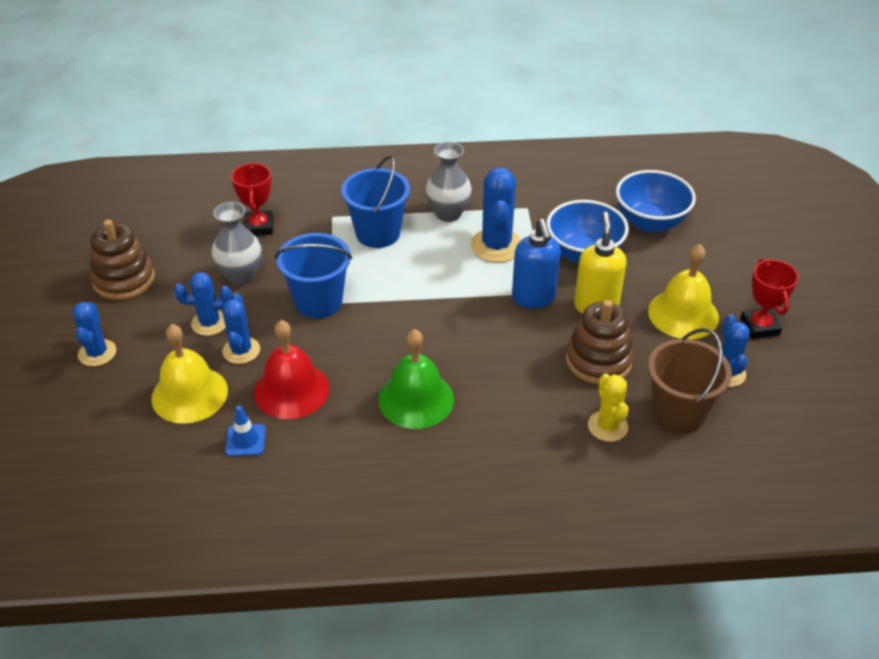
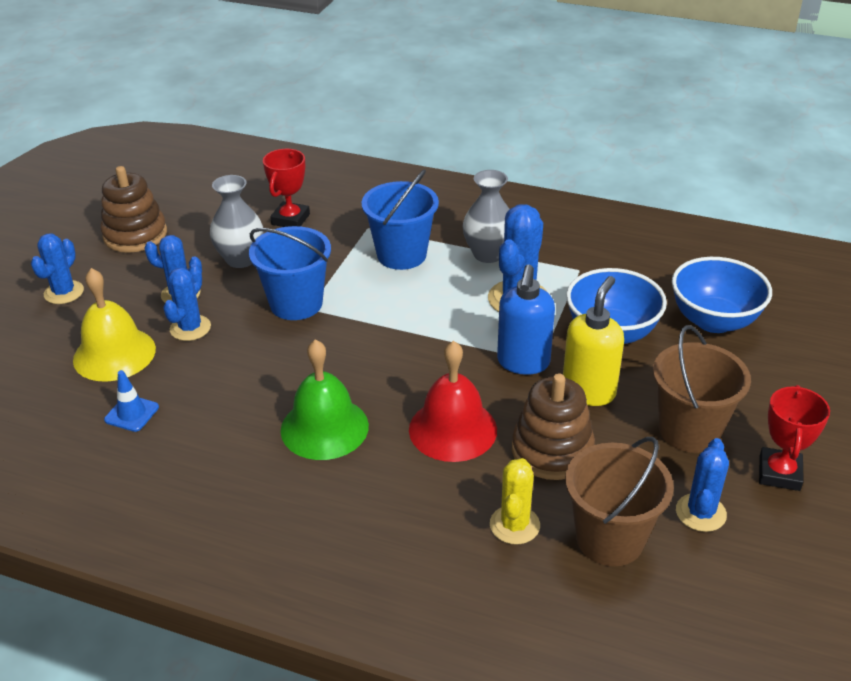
camera: 25 degrees right, 5 degrees down
red bell [254,320,329,419] -> red bell moved to [409,341,497,462]
yellow bell [648,244,719,339] -> brown bucket [653,325,751,453]

